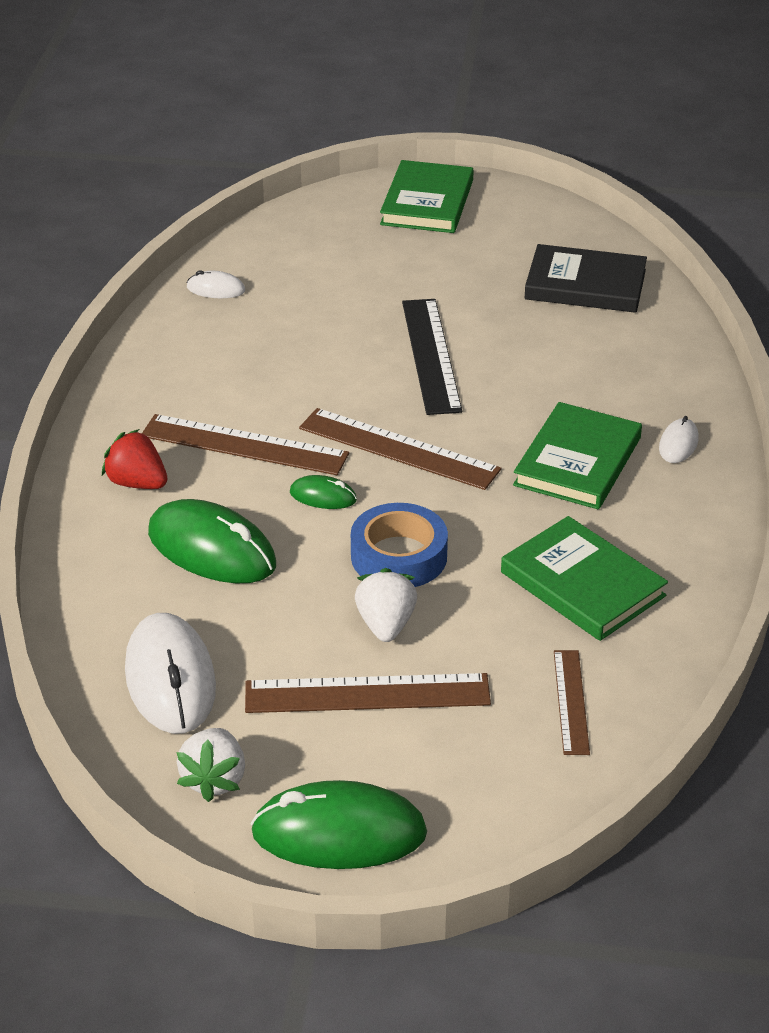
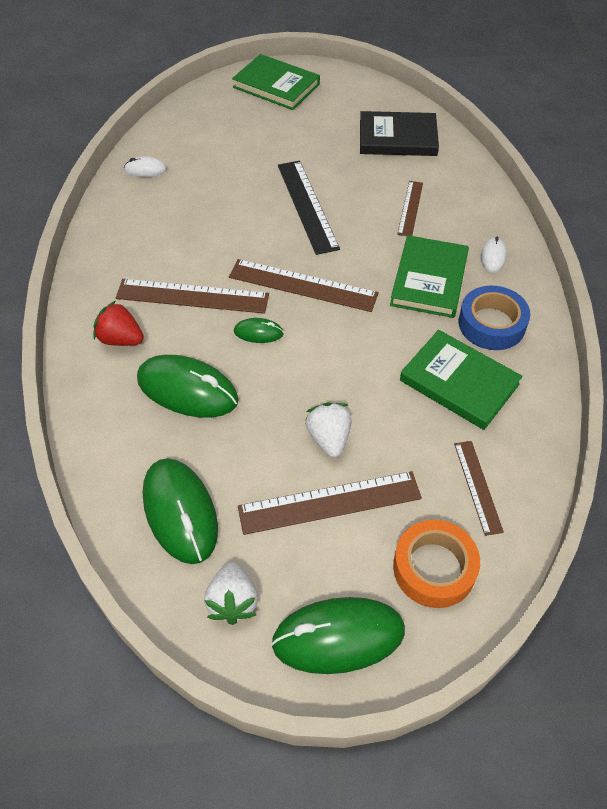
camera: 10 degrees left, 15 degrees up
white mouse [125,613,216,734] -> green mouse [143,458,218,564]
blue tape [351,503,448,587] -> blue tape moved to [459,286,530,350]
green book [380,160,474,233] -> green book turned 60 degrees counterclockwise [232,54,320,110]
none -> orange tape [393,520,480,608]
none -> brown ruler [397,181,423,236]

